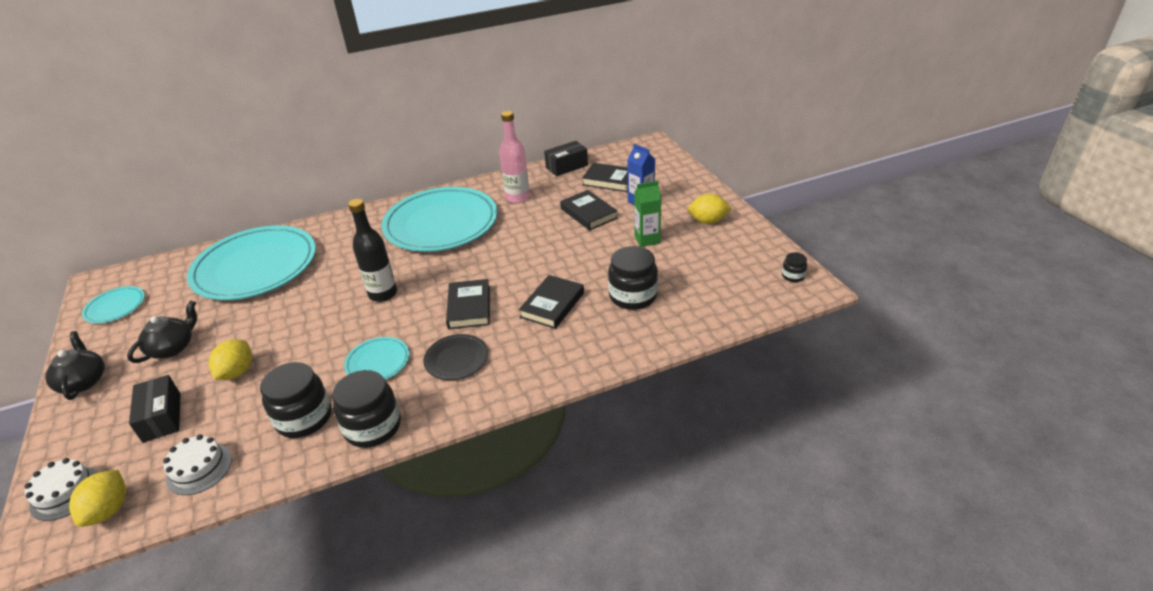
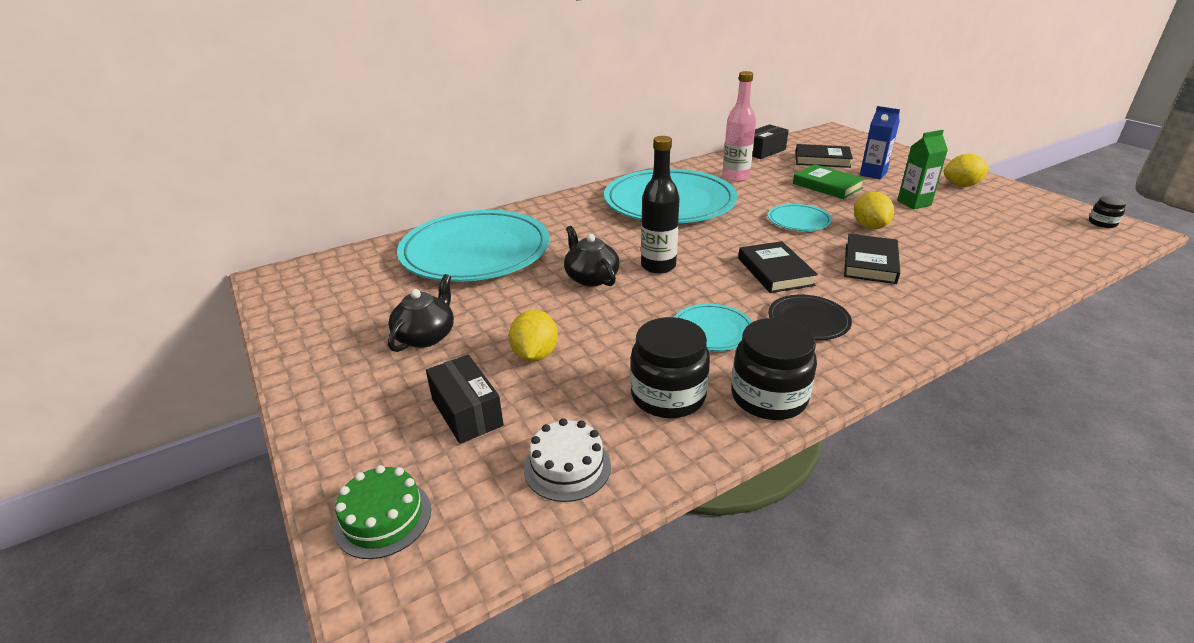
camera: 10 degrees left, 5 degrees down
white cake [25,458,98,521] -> green cake [334,465,431,559]
black teapot [45,331,105,400] -> black teapot moved to [564,226,619,287]
yellow lemon [69,470,126,527] -> yellow lemon moved to [854,192,894,229]
turquoise plate [82,286,145,323] -> turquoise plate moved to [768,204,832,231]
black book [560,190,617,231] -> green book [793,164,865,199]
black jar [608,246,658,310] -> none

